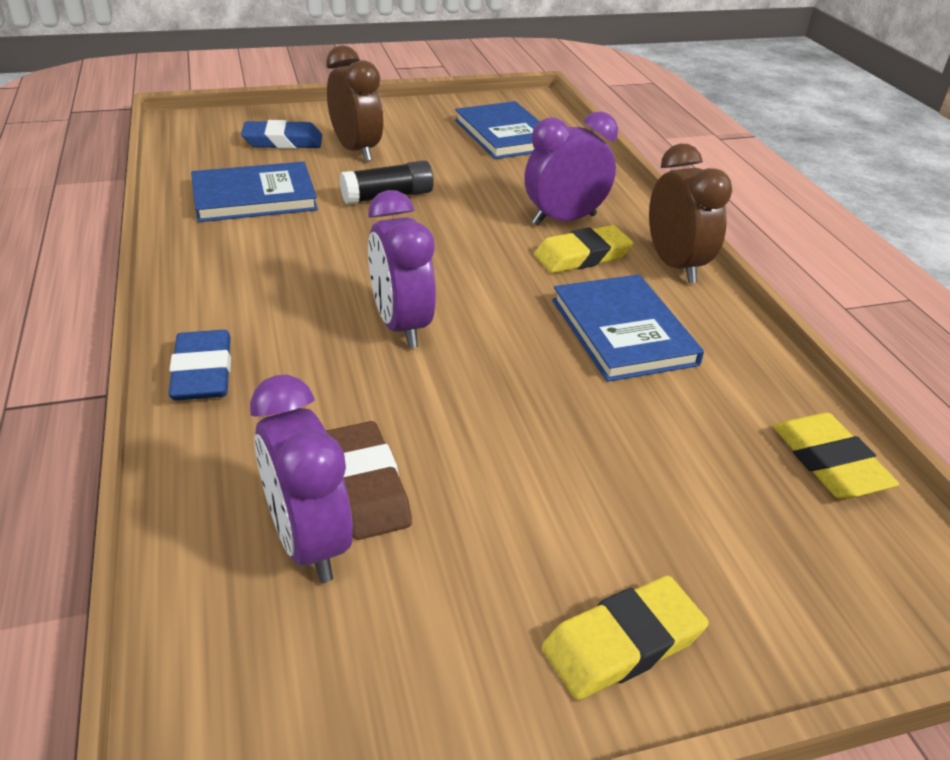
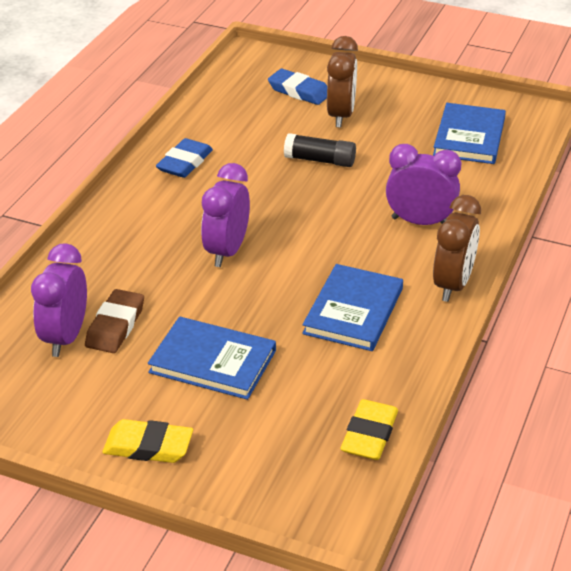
camera: 40 degrees right, 0 degrees up
blue eraser [169,330,231,401] -> blue eraser moved to [156,138,213,178]
blue book [191,162,318,222] -> blue book moved to [148,317,276,400]
yellow eraser [534,225,633,273] -> none

